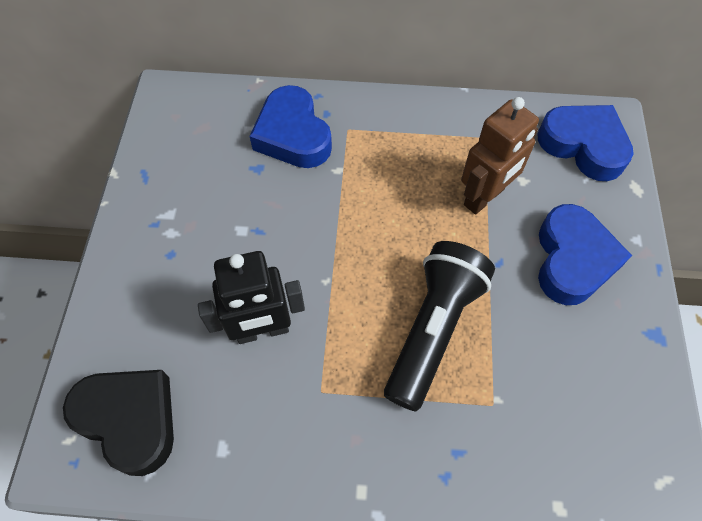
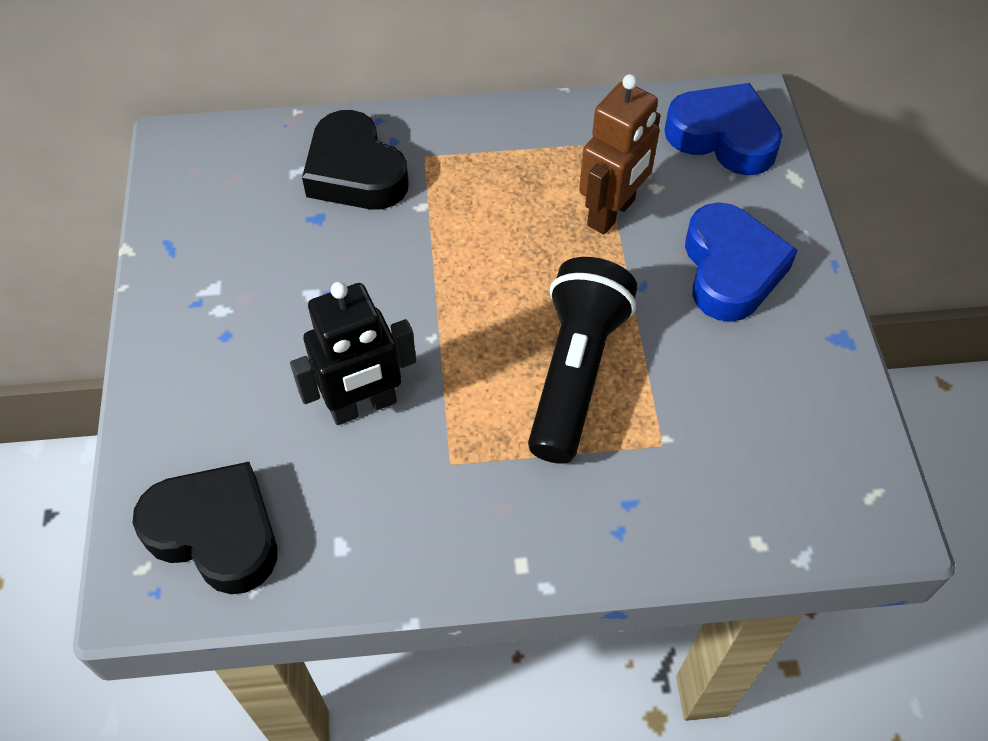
camera: 10 degrees left, 5 degrees down
blue heart [249,85,332,168] -> black heart [302,110,409,210]

